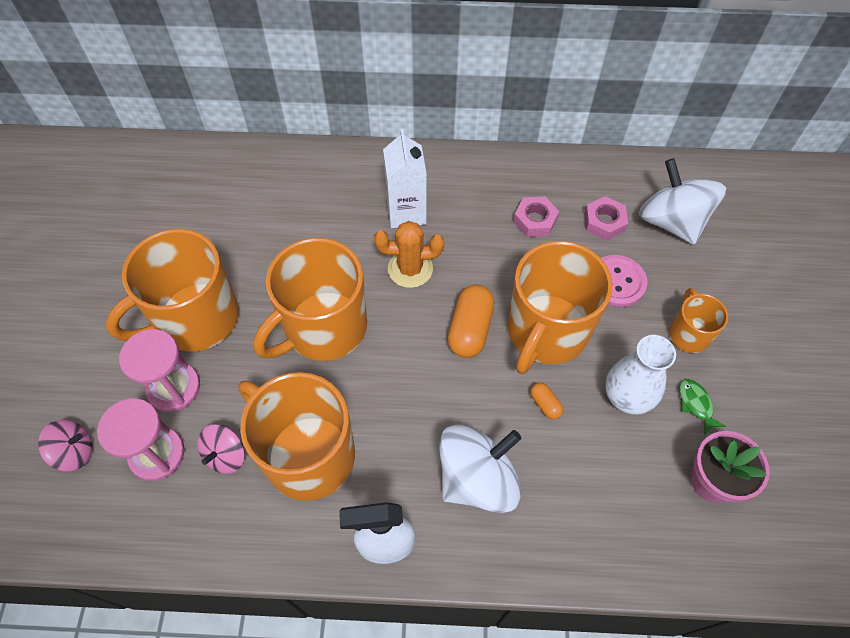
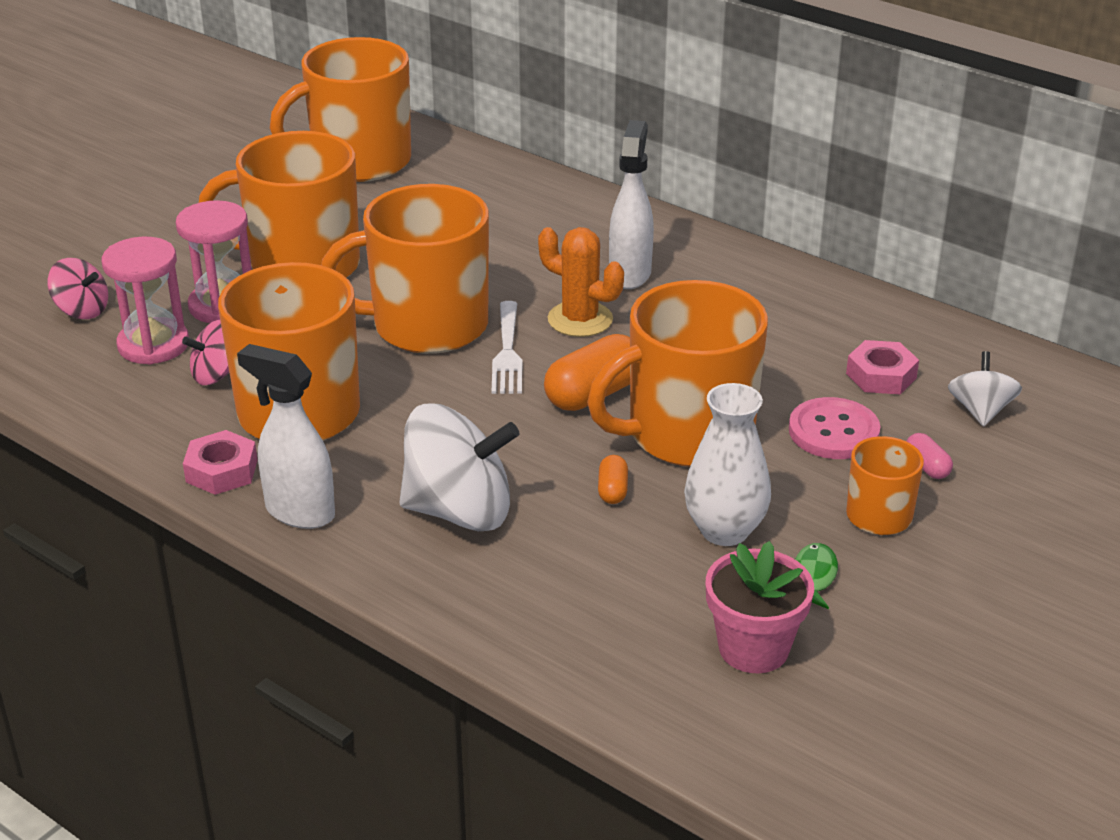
camera: 35 degrees right, 25 degrees down
white carton [383,129,427,228] -> white spray bottle [609,120,654,289]
pink nut [513,196,559,237] -> pink nut moved to [183,430,257,495]
white spinning top [639,158,726,245] -> white spinning top [948,351,1022,426], size x0.54
none -> orange mug [270,37,411,182]
none -> white fork [492,301,522,394]
none -> pink capsule [906,433,953,479]

